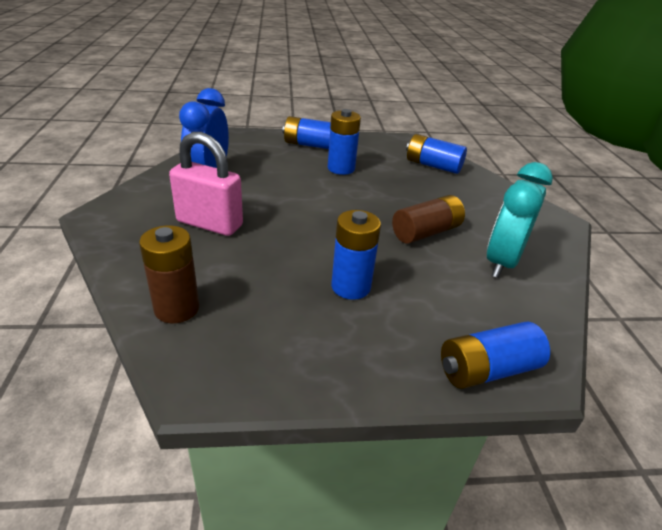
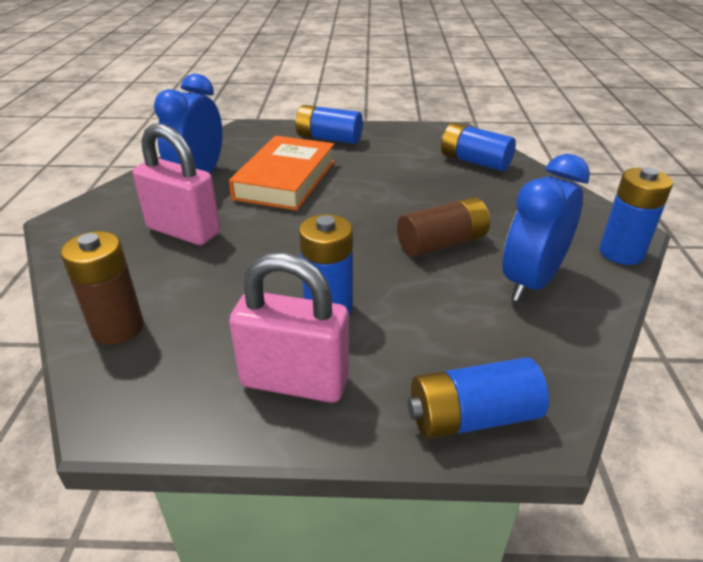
camera: 10 degrees right, 0 degrees up
blue battery [328,109,361,175] -> blue battery moved to [599,167,673,265]
turquoise clock [487,162,553,278] -> blue clock [502,154,590,302]
none -> orange book [229,136,335,210]
none -> pink padlock [229,252,349,403]

